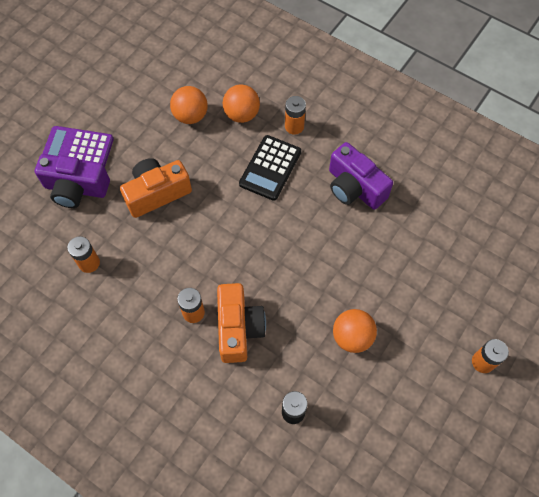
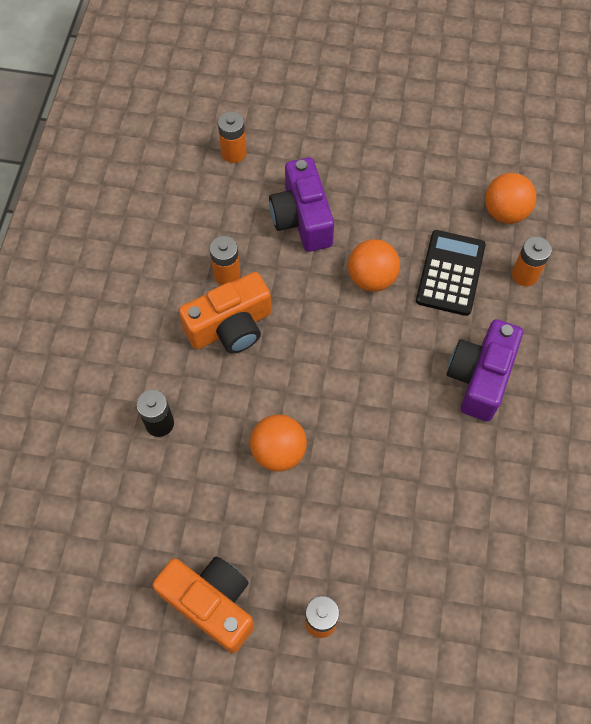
camera: 65 degrees right, 0 degrees up
purple camera [35,154,110,208] -> purple camera moved to [269,158,334,252]
purple calculator [42,126,114,167] -> none
orange camera [120,158,192,218] -> orange camera moved to [152,556,254,653]
orange ball [170,86,208,124] -> orange ball moved to [348,239,400,292]
black calculator [239,135,301,201] -> black calculator turned 105 degrees clockwise [416,230,486,316]

